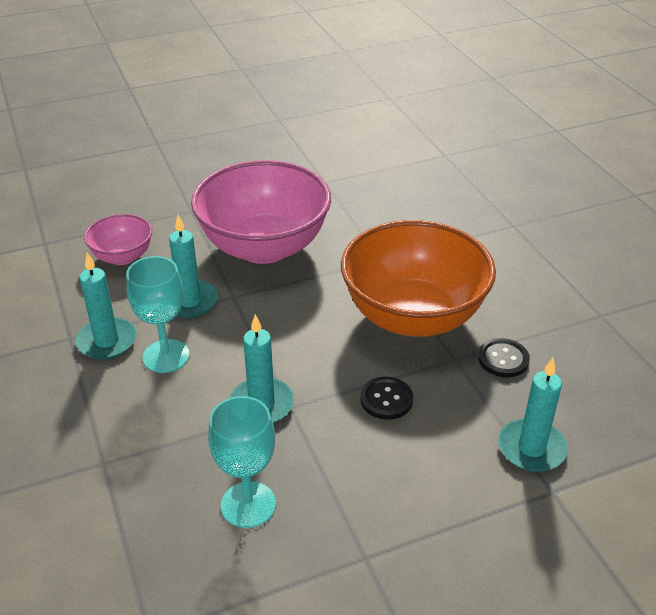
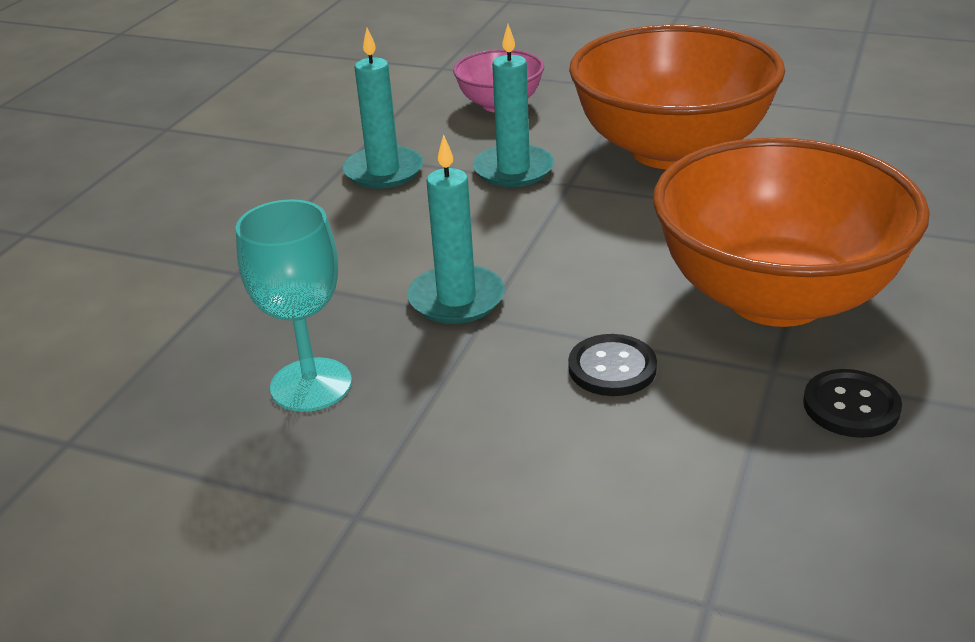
camera: 45 degrees right, 5 degrees down
turquoise goblet [126,256,190,373] -> none
pink bowl [191,160,331,264] -> orange bowl [569,25,785,169]
turquoise candle [498,358,568,472] -> none

